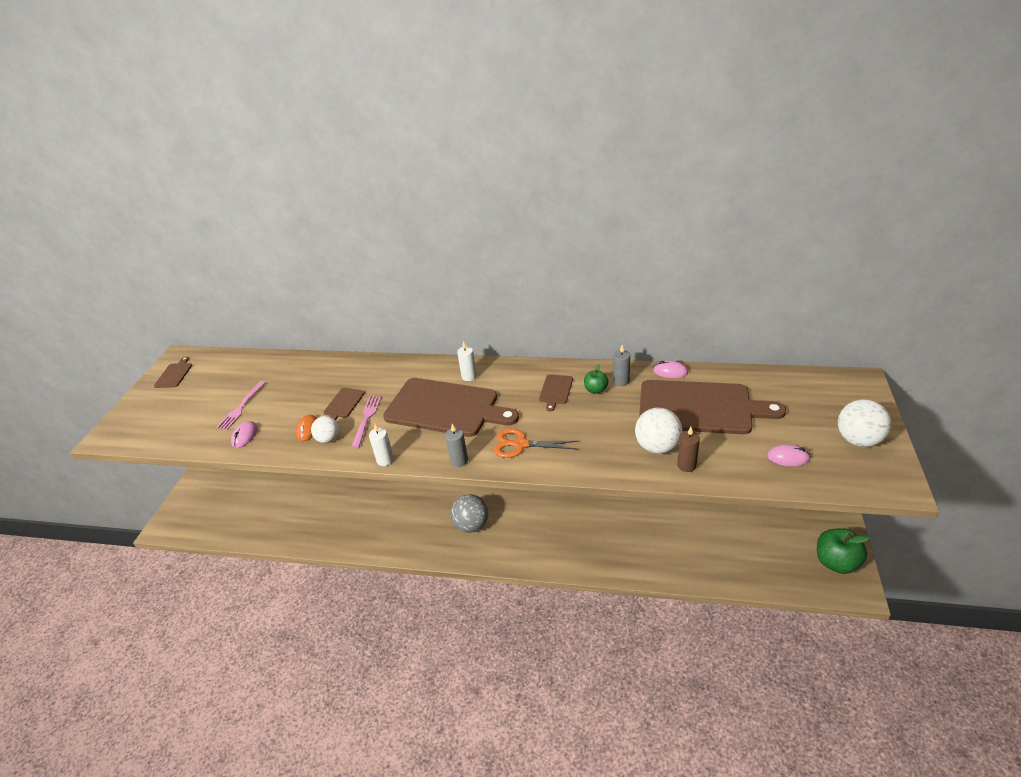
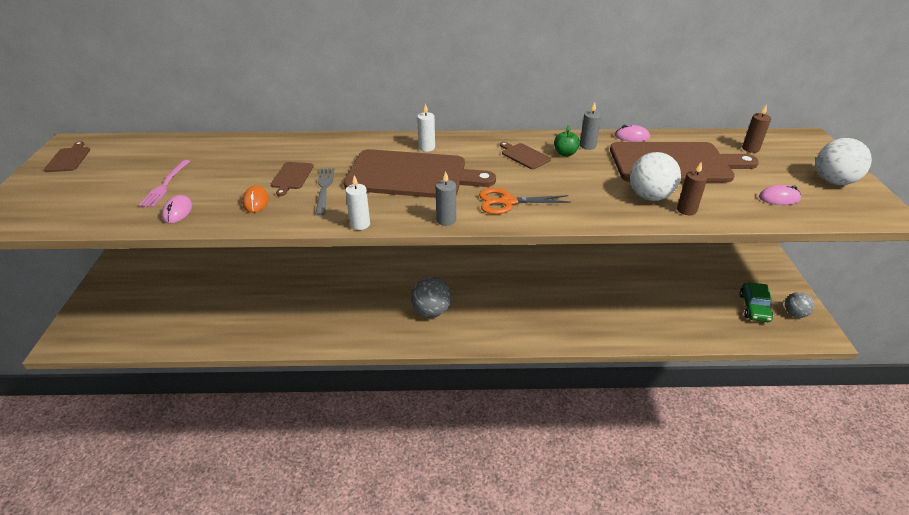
camera: 15 degrees left, 0 degrees up
white ball [311,416,339,443] -> none
pink fork [352,396,381,448] -> grey fork [315,168,334,216]
brown cutting board [539,374,573,411] -> brown cutting board turned 135 degrees clockwise [500,142,551,169]
green apple [817,528,870,574] -> grey ball [785,292,814,318]
none -> green car [739,282,773,322]
none -> brown candle [742,104,771,153]

